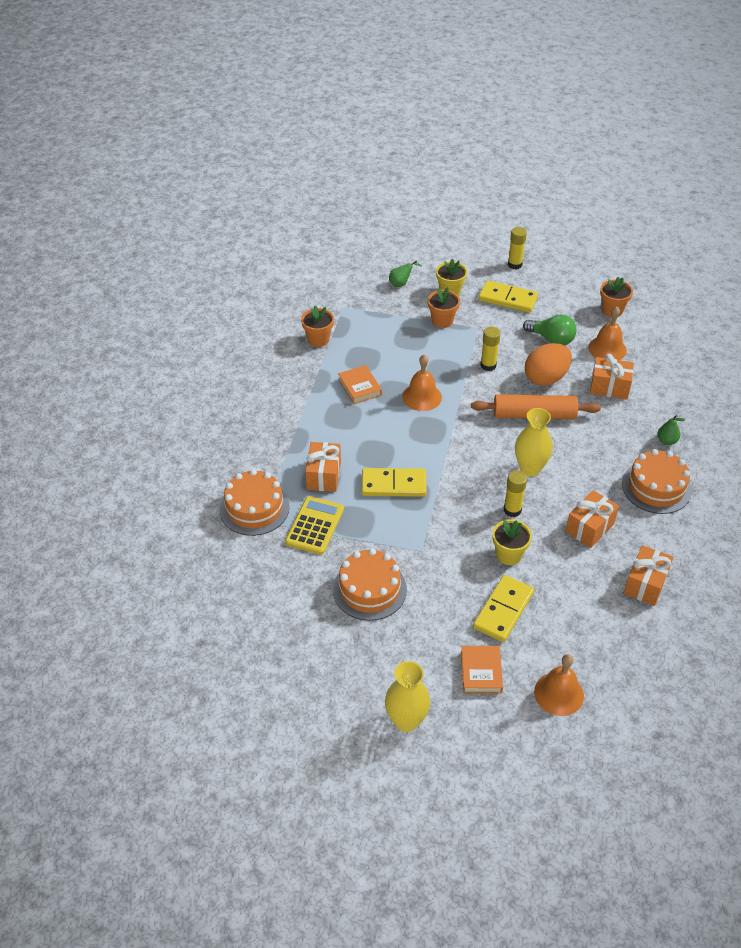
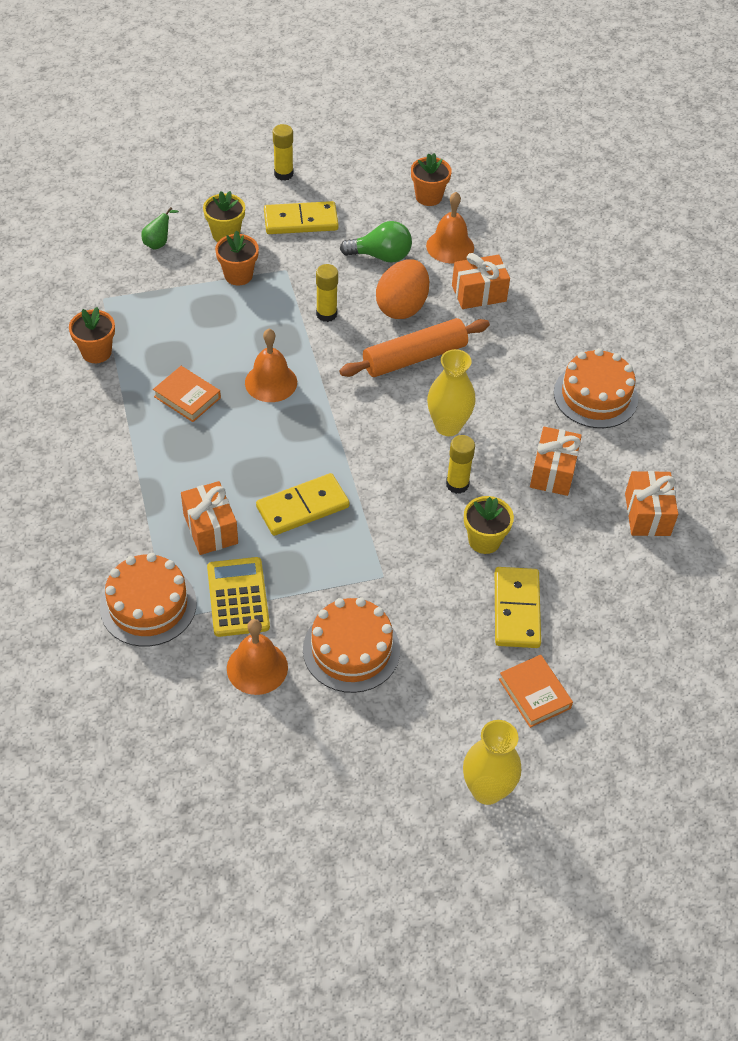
camera: 30 degrees left, 5 degrees up
orange bell [534,654,584,716] -> orange bell moved to [227,619,288,695]
green pear [657,415,685,445] -> none

